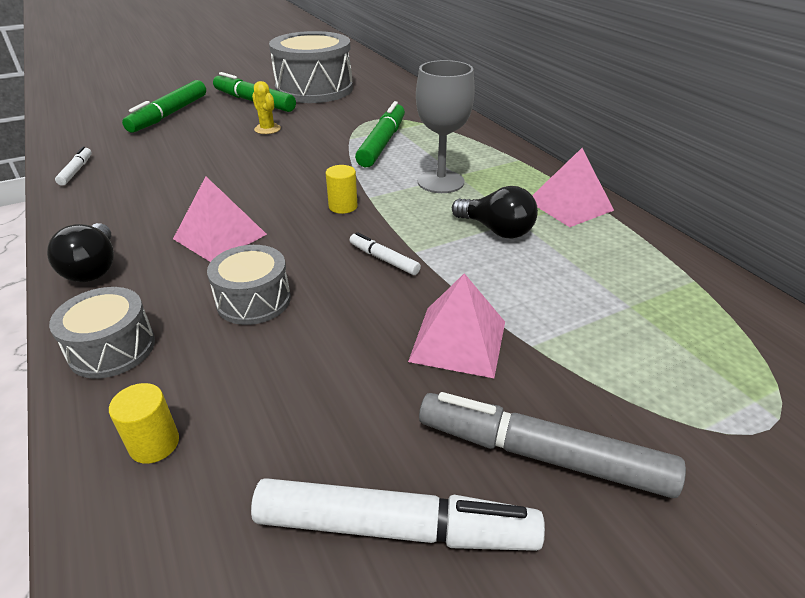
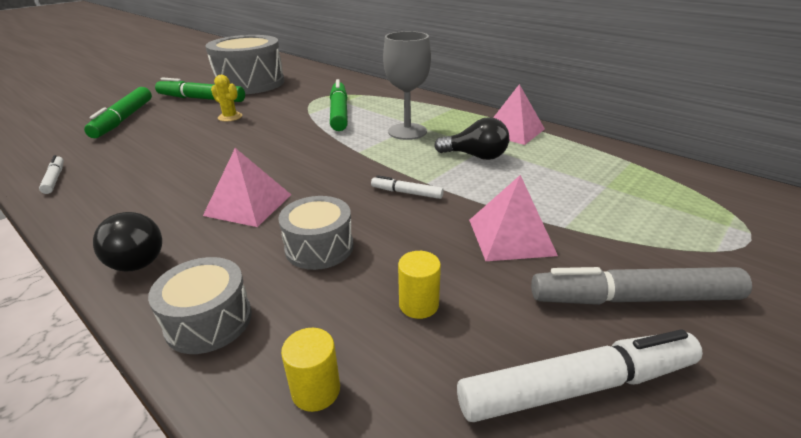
camera: 20 degrees left, 5 degrees down
yellow cylinder [326,165,358,214] -> yellow cylinder moved to [398,251,441,319]

